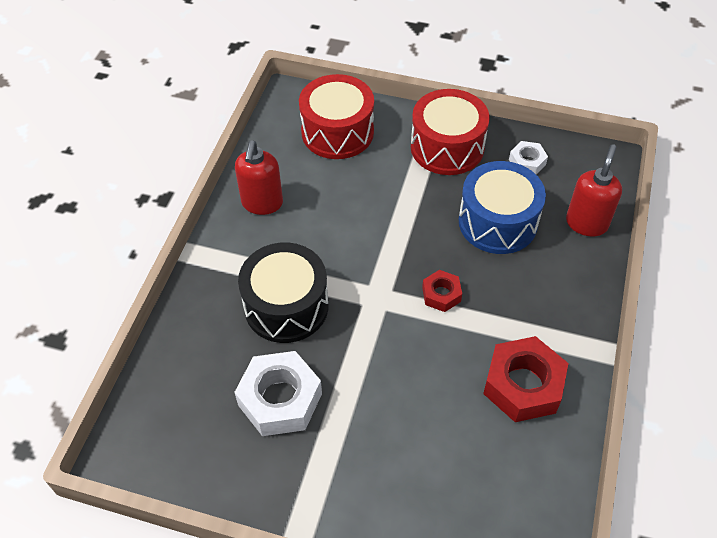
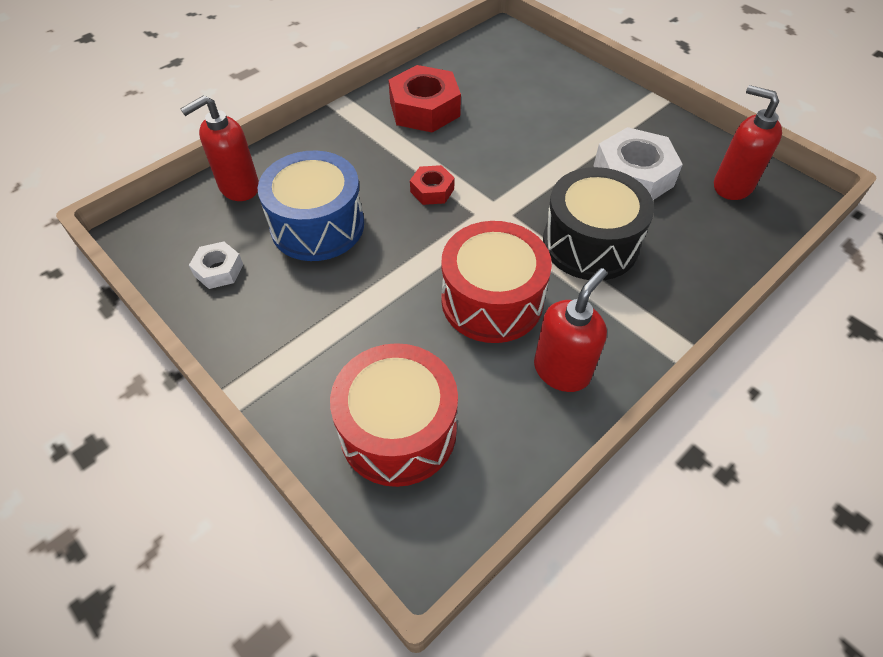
camera: 150 degrees left, 0 degrees up
red drum [411,89,489,175] -> red drum moved to [441,221,552,343]
none -> red soap dispenser [714,85,782,200]

